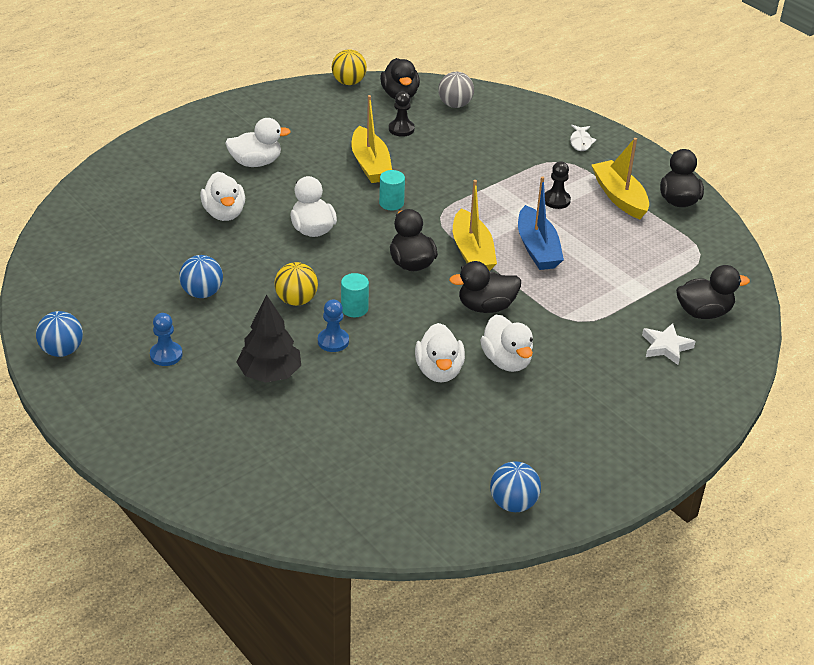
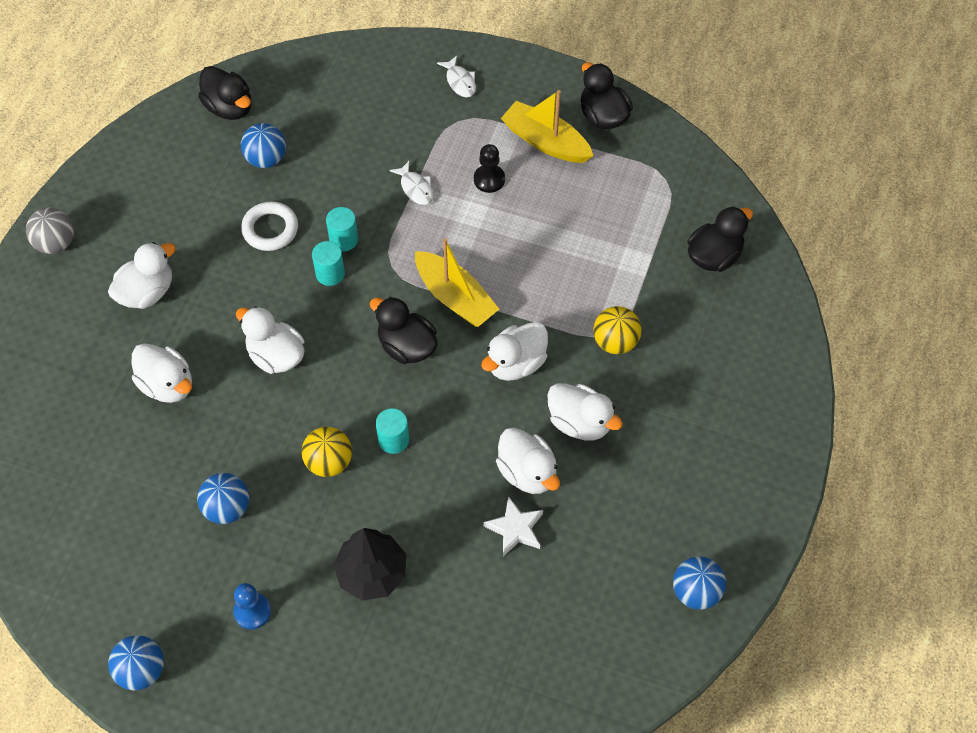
camera: 30 degrees left, 20 degrees up
blue pawn [318,299,349,352] -> none
yellow ball [332,49,367,85] -> yellow ball moved to [593,306,642,354]
yellow boat [351,95,392,183] -> white ring [241,201,298,251]
black pawn [389,91,415,137] -> blue ball [241,123,286,168]
grey ball [438,72,474,108] -> grey ball moved to [26,207,74,254]
black duck [449,261,521,313] -> white duck [481,322,548,381]
blue boat [518,176,564,270] -> none
white star [642,323,696,365] -> white star moved to [484,496,543,556]
none -> turquoise cylinder [326,207,358,252]
none -> white fish [390,161,433,205]

